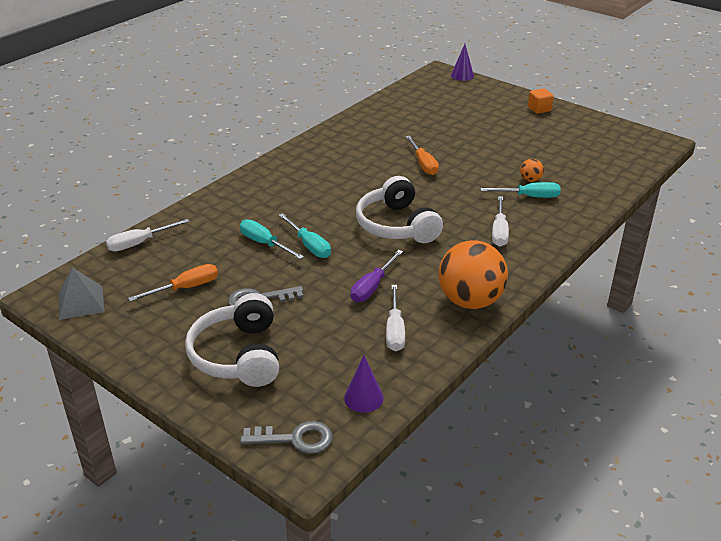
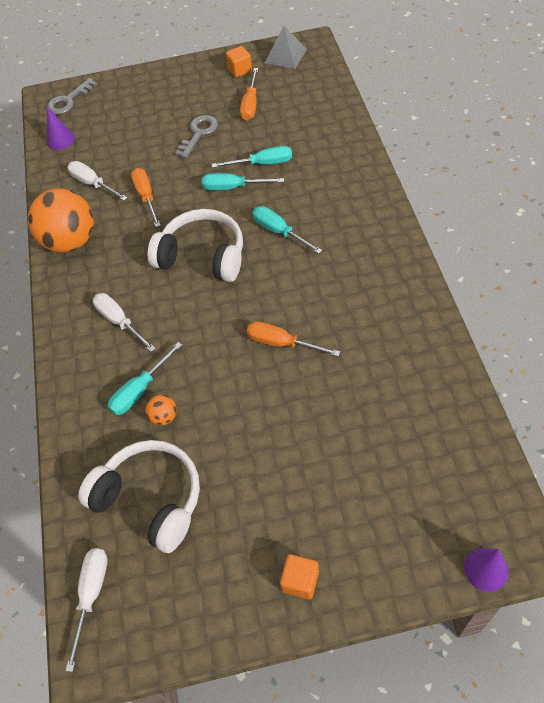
camera: 135 degrees right, 20 degrees up
white screwdriver [106,219,190,252] -> white screwdriver moved to [65,548,108,672]
white headphones [185,293,279,387] -> white headphones moved to [78,440,200,553]
purple screwdriver [351,250,403,302] -> orange screwdriver [131,168,161,227]
none -> orange cube [226,46,252,77]
none -> turquoise screwdriver [252,206,322,254]

